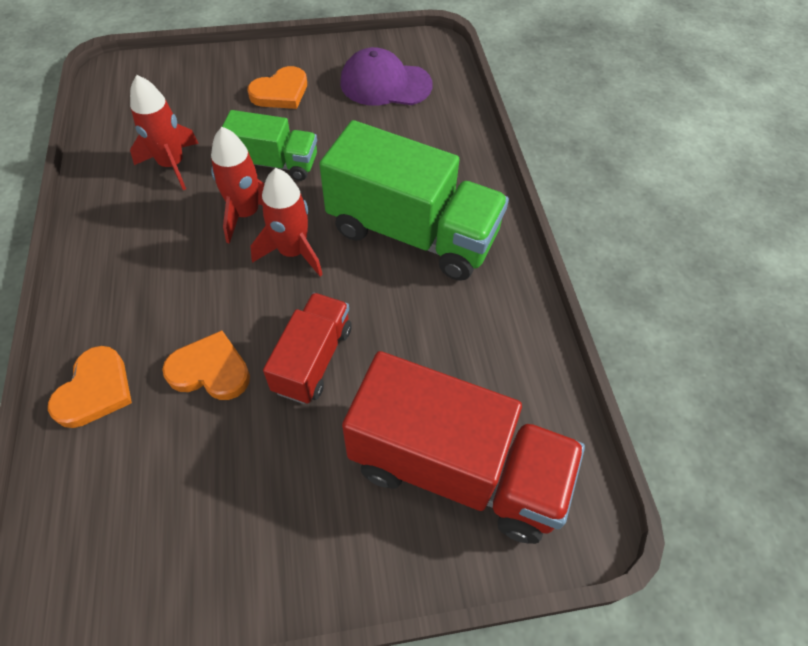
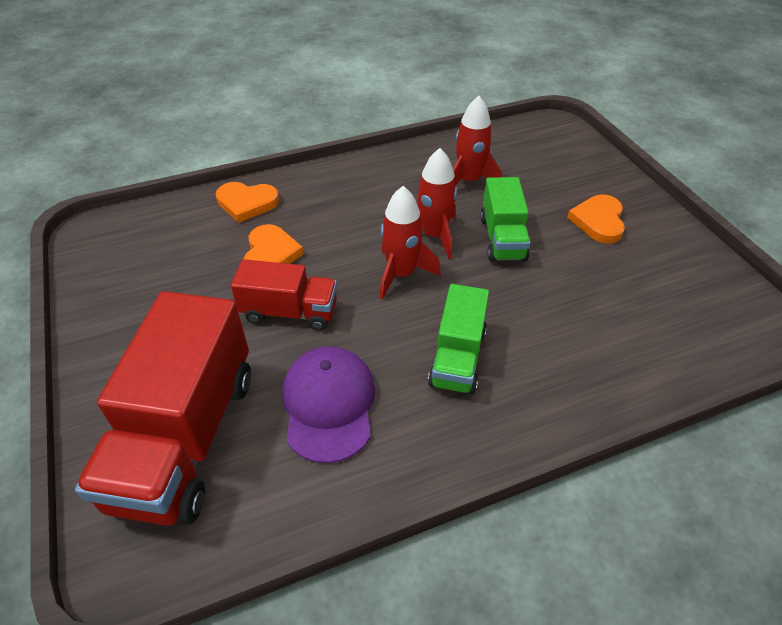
camera: 80 degrees right, 10 degrees down
orange heart [247,66,307,109] -> orange heart turned 60 degrees clockwise [567,195,625,243]
green truck [319,120,509,280] -> green truck [428,284,489,394], size x0.56
purple cap [340,47,433,106] -> purple cap moved to [282,347,375,463]

